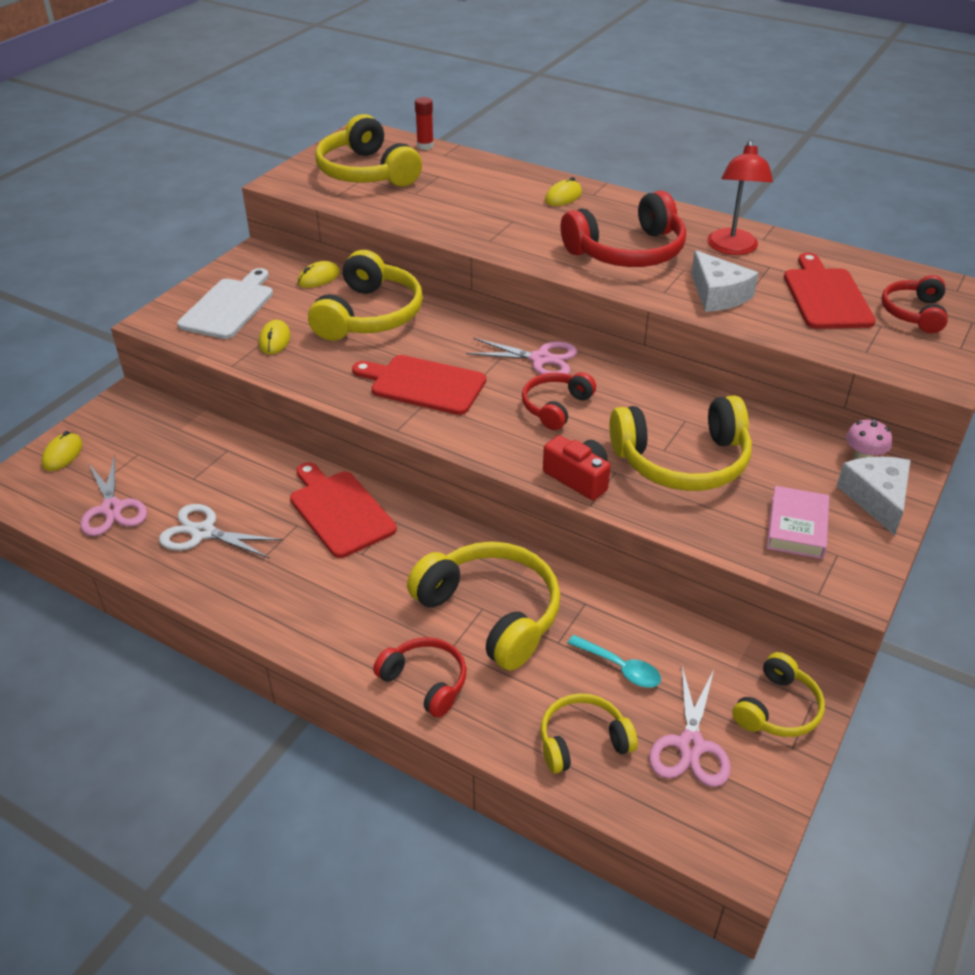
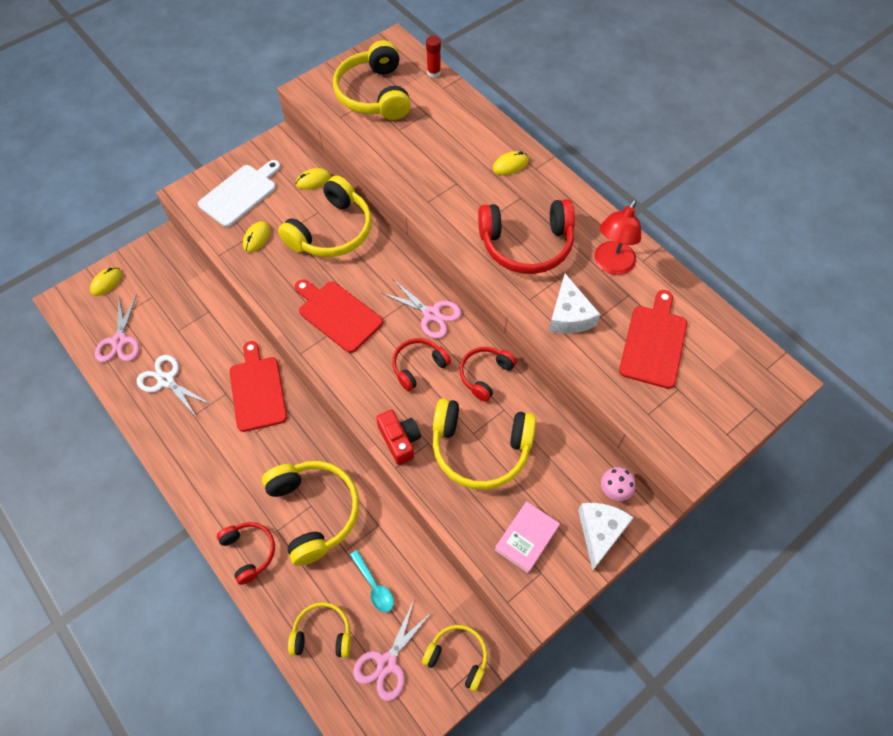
camera: 20 degrees right, 20 degrees up
yellow headphones [732,652,825,737] -> yellow headphones turned 120 degrees counterclockwise [422,625,488,691]
red headphones [881,275,948,333] -> red headphones moved to [460,347,517,402]

